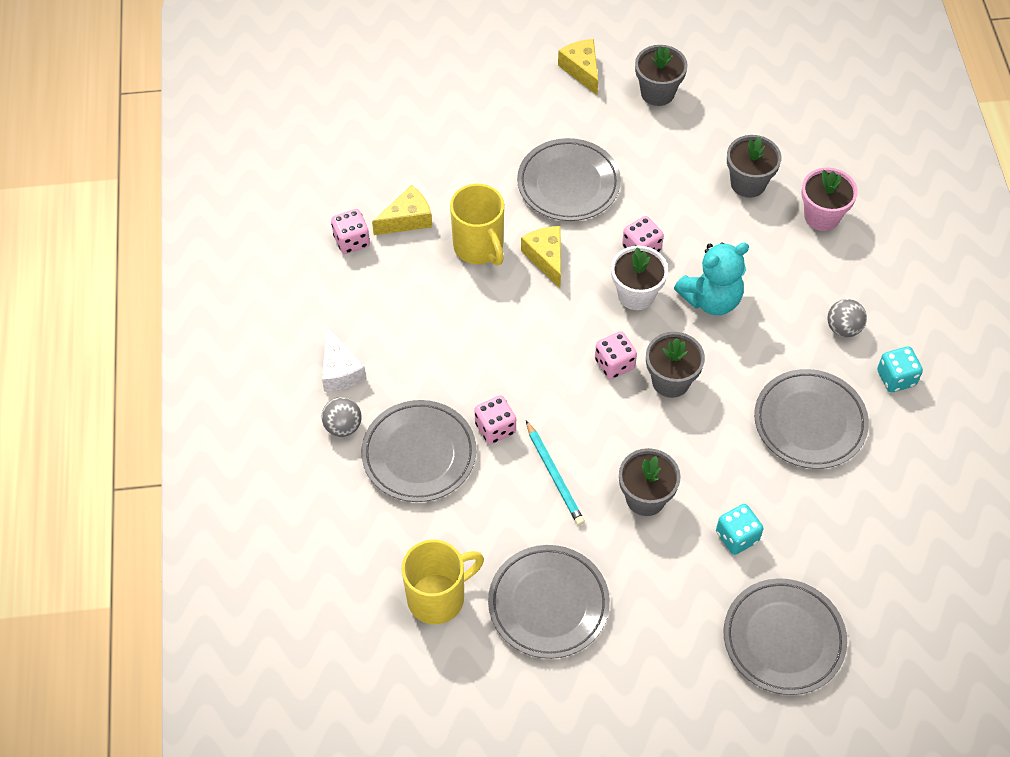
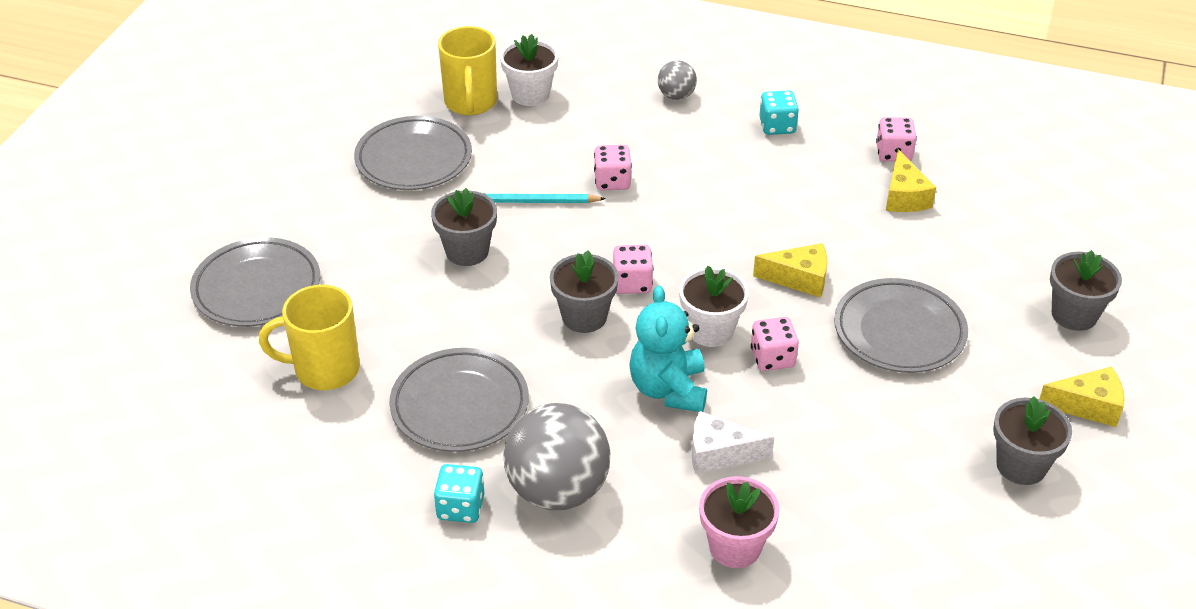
camera: 115 degrees right, 15 degrees down
white cheese [322,327,366,392] -> white cheese moved to [692,411,774,474]
grey plate [361,400,476,502] -> none
yellow mug [450,184,504,265] -> yellow mug moved to [259,285,360,390]
turquoise dice [716,504,763,555] -> turquoise dice moved to [759,90,799,135]
grey flower pot [727,135,781,198] -> grey flower pot moved to [1050,250,1122,331]
grey ball [827,299,867,337] -> grey ball [504,403,610,510], size x2.06
none -> white flower pot [500,34,559,106]

